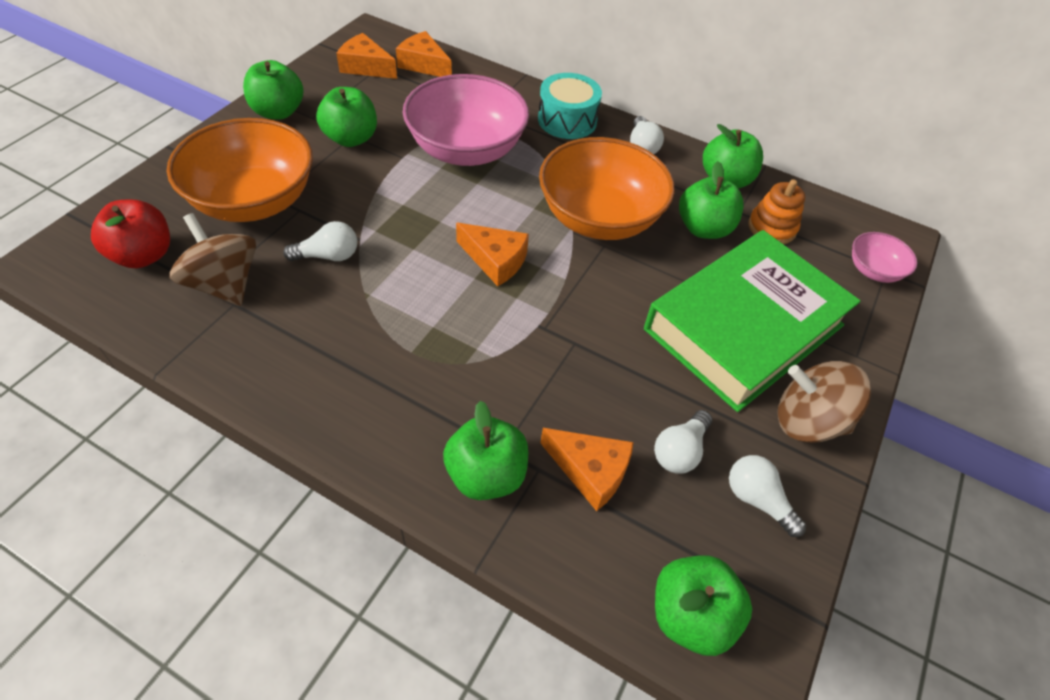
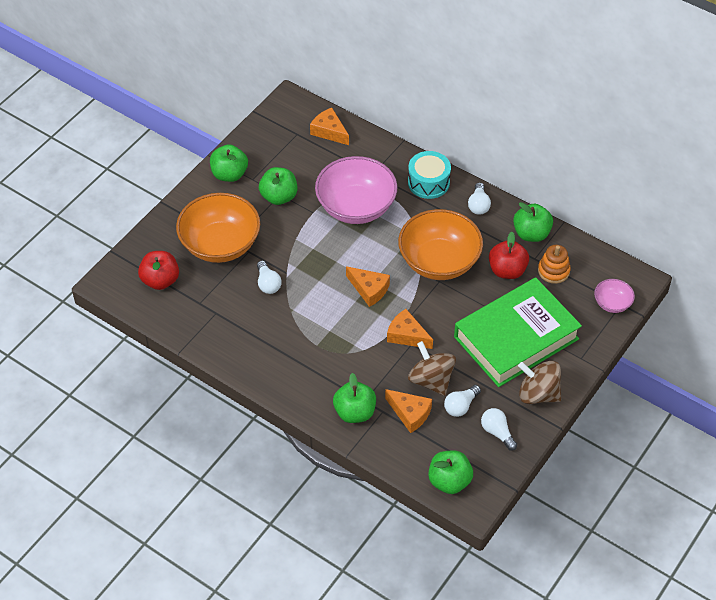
camera: 10 degrees right, 0 degrees up
brown spinning top [170,213,256,306] -> brown spinning top moved to [408,341,456,396]
white light bulb [283,221,357,261] -> white light bulb turned 75 degrees clockwise [257,260,282,294]
orange cheese [336,33,397,79] -> orange cheese moved to [387,309,433,349]
green apple [679,161,744,239] -> red apple [489,232,529,279]

